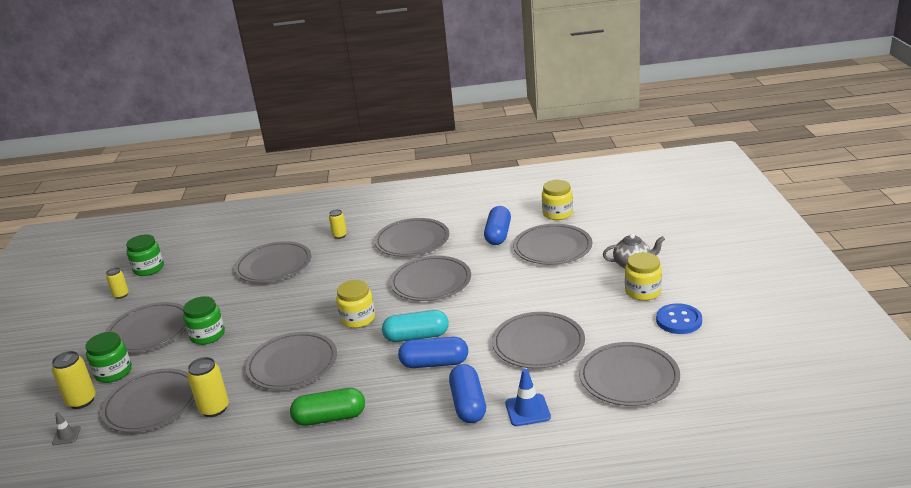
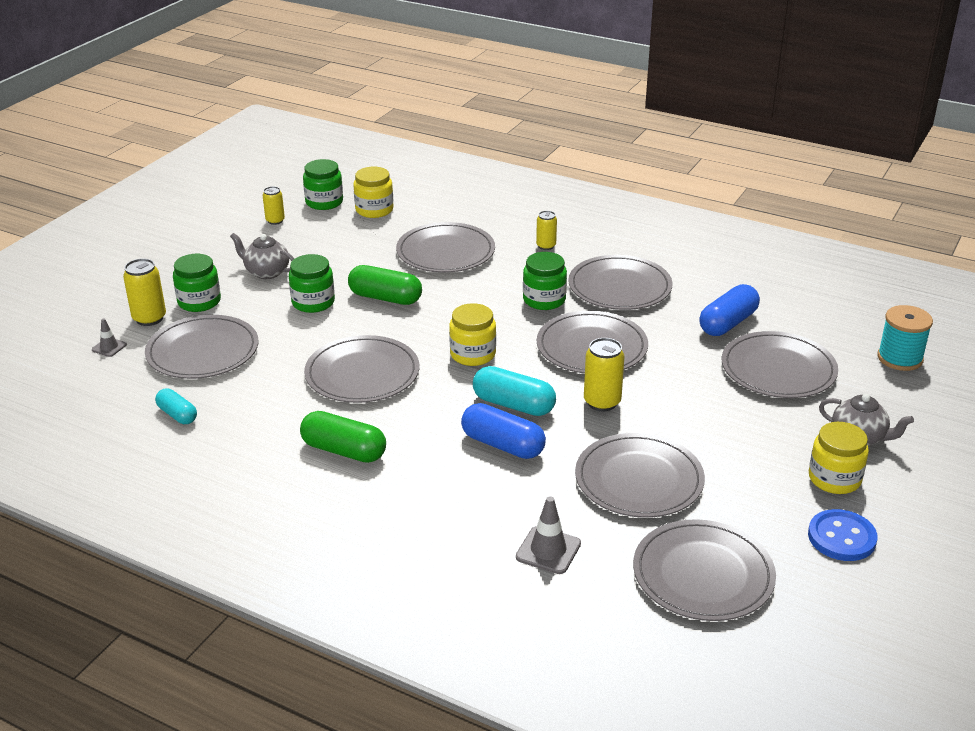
camera: 30 degrees right, 5 degrees up
grey plate [106,302,186,353] -> grey teapot [230,233,294,279]
yellow can [187,357,229,417] -> yellow can moved to [584,338,624,411]
blue capsule [449,364,486,423] -> none
blue traffic cone [505,369,551,426] -> grey traffic cone [516,496,581,574]
yellow jar [542,180,573,220] -> yellow jar moved to [353,167,394,218]
none -> turquoise capsule [155,389,197,424]
none -> green capsule [348,265,422,305]
none -> green jar [523,252,567,310]
none -> turquoise spool [877,305,933,371]

